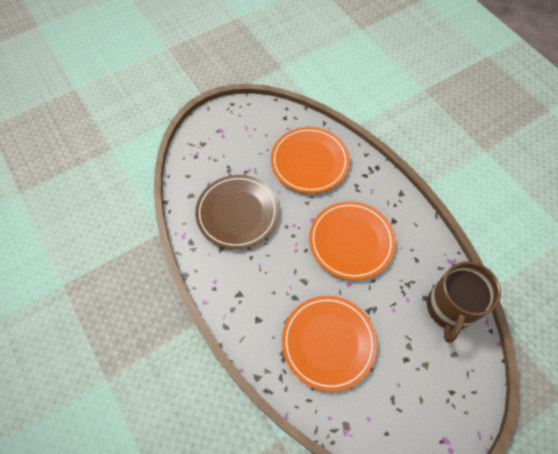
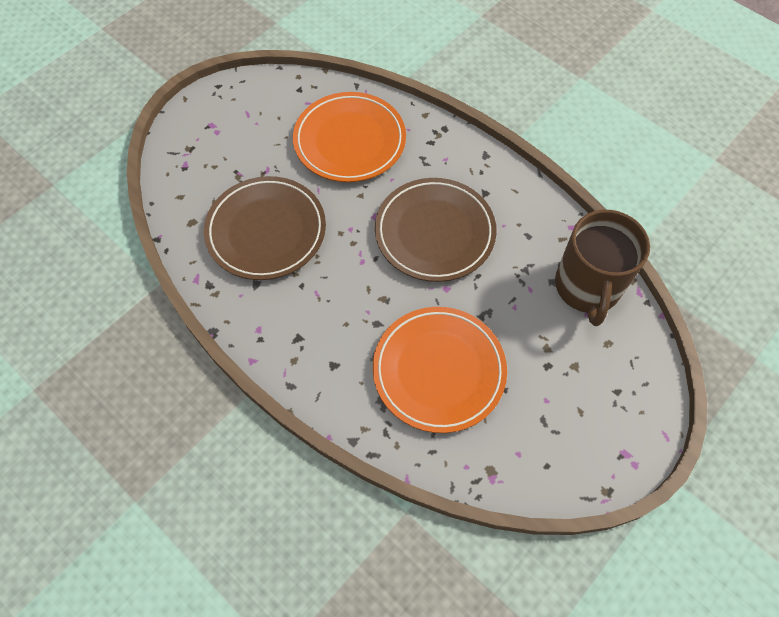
camera: 15 degrees left, 0 degrees up
orange plate [309,201,396,280] -> brown plate [375,178,497,282]

